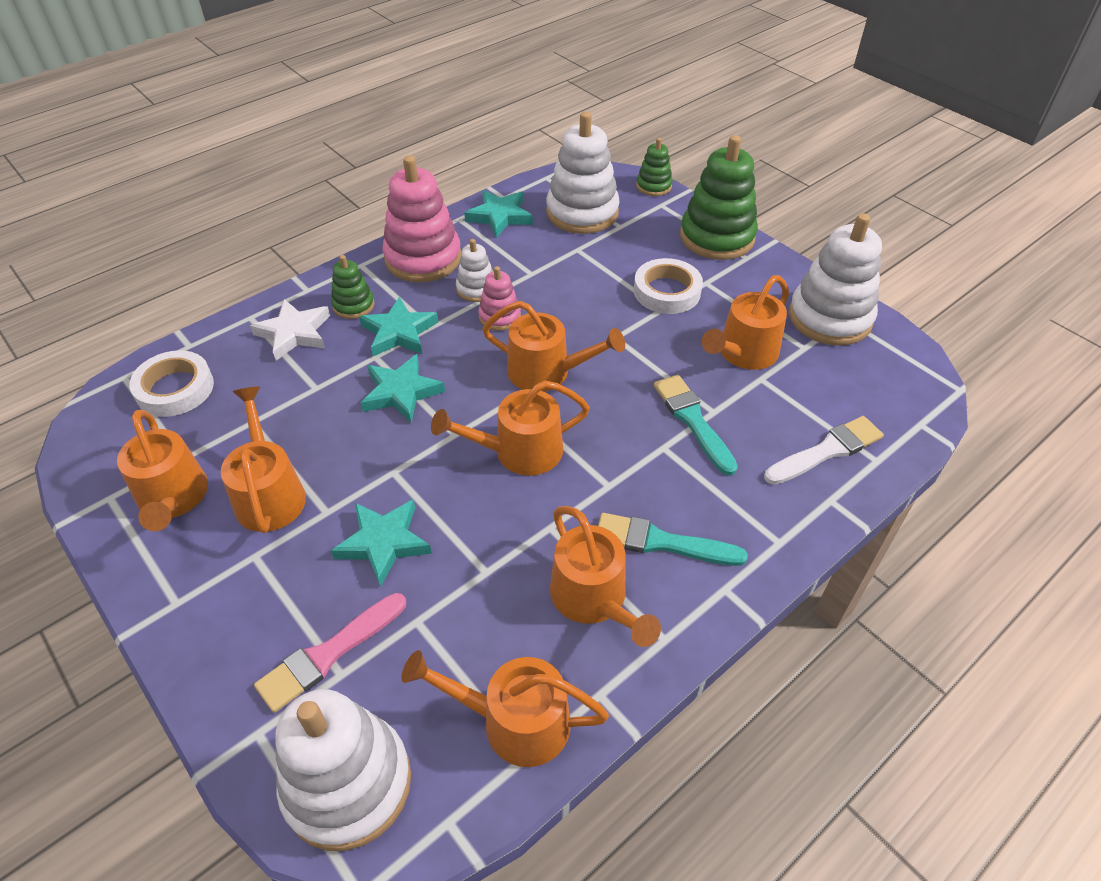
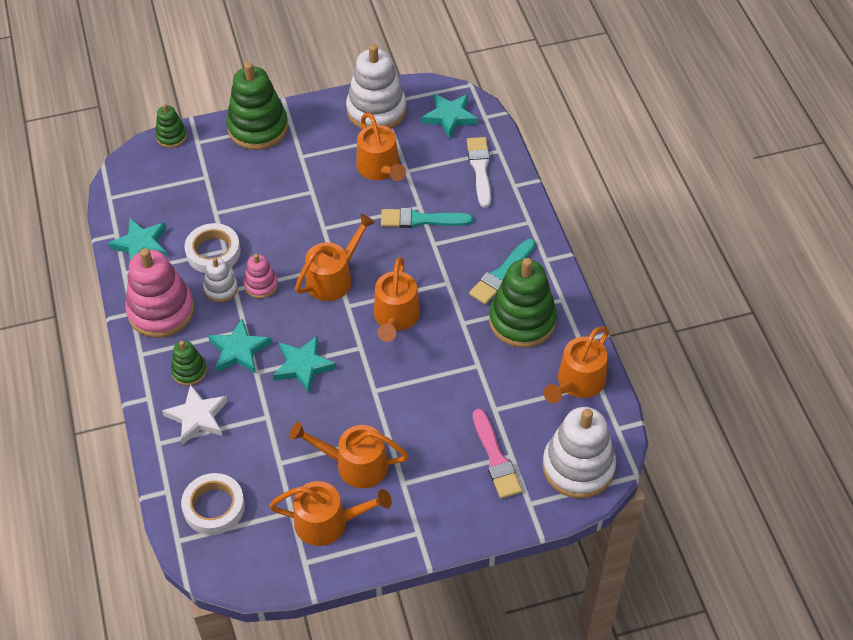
camera: 65 degrees left, 5 degrees up
turquoise star [331,500,432,587] -> turquoise star moved to [422,94,478,138]
white stacking toy [546,112,620,234] -> none
orange watering can [550,506,661,647] -> green stacking toy [489,258,557,348]
white tape [634,258,703,314] -> white tape moved to [185,223,241,273]

